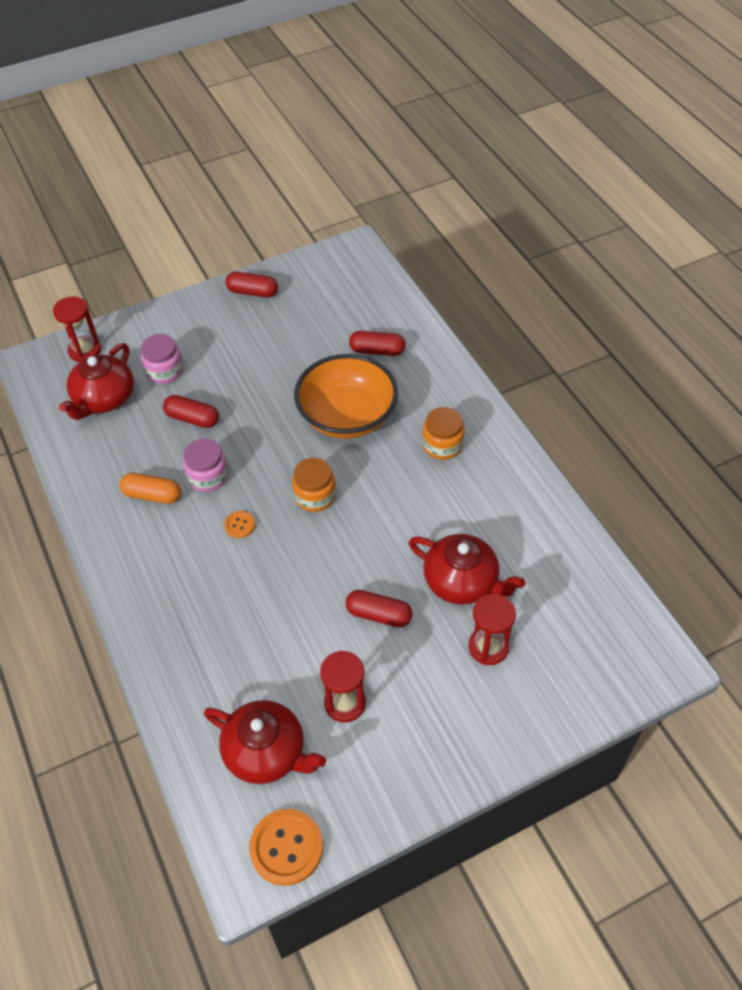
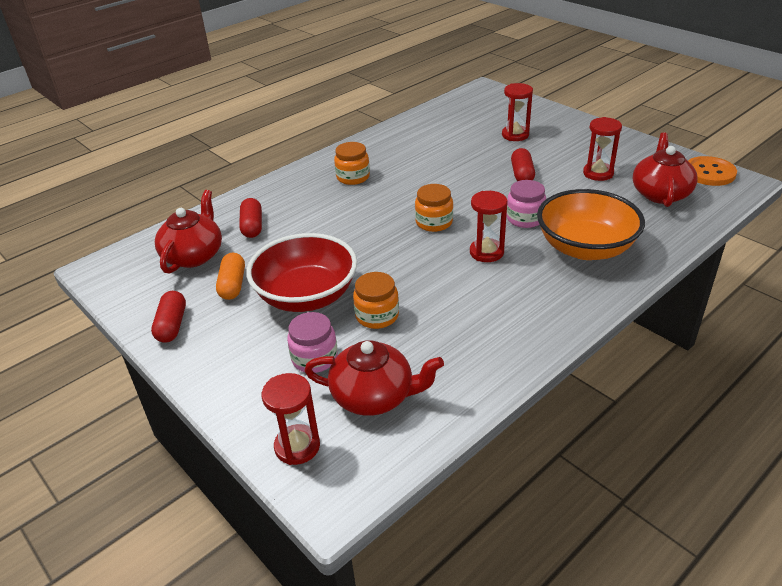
camera: 105 degrees left, 15 degrees down
orange capsule [120,473,181,504] -> orange capsule moved to [216,253,245,300]
red capsule [163,395,219,428] -> orange jar [353,272,399,329]
pink jar [183,438,228,492] -> pink jar moved to [506,180,546,228]
orange button [224,511,255,538] -> red hourglass [470,191,508,262]
orange bowl [294,354,398,439] -> orange bowl moved to [537,189,645,260]
red teapot [409,534,525,605] -> red teapot moved to [155,190,222,274]
none -> red bowl [246,233,357,312]

